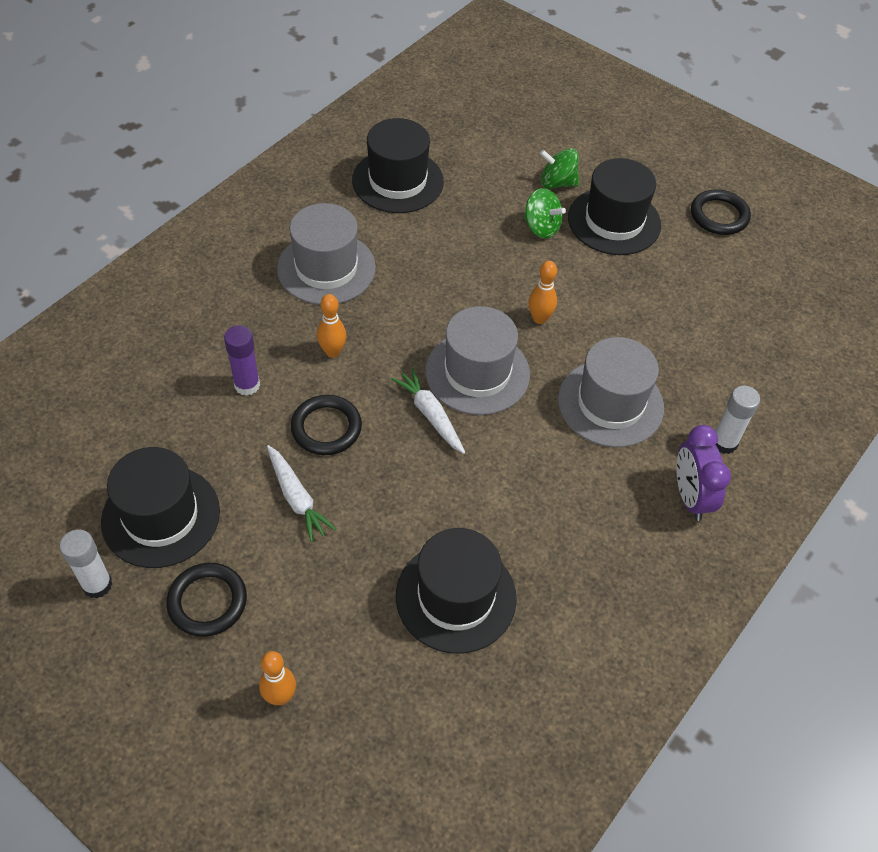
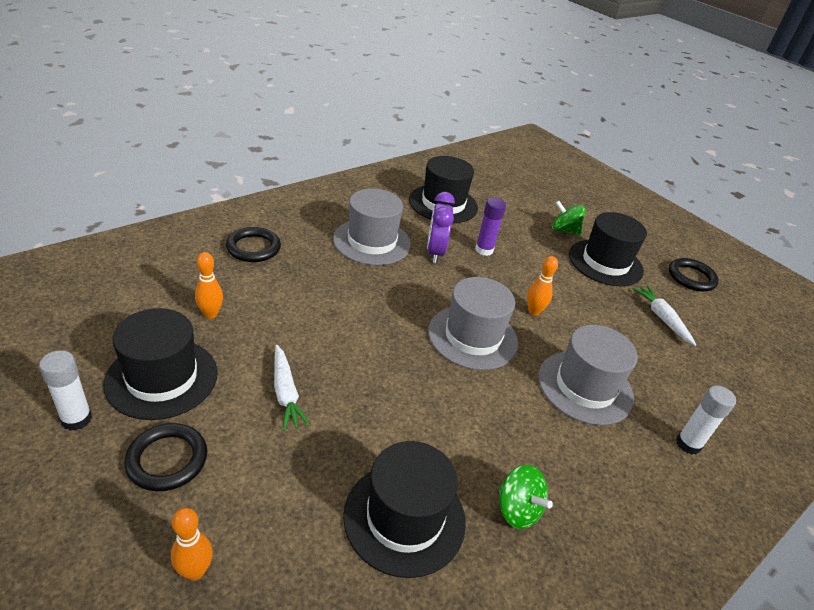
camera: 10 degrees right, 15 degrees down
purple glue stick [224,325,260,396] -> purple glue stick moved to [475,197,506,256]
black ring [291,395,362,455] -> black ring moved to [226,227,281,262]
orange bowling pin [317,294,346,358] -> orange bowling pin moved to [195,252,223,319]
white carrot [391,368,465,454] -> white carrot moved to [633,285,696,346]
green spinning top [524,188,566,238] -> green spinning top moved to [498,465,553,529]
purple clock [676,425,731,521] -> purple clock moved to [427,192,455,263]

